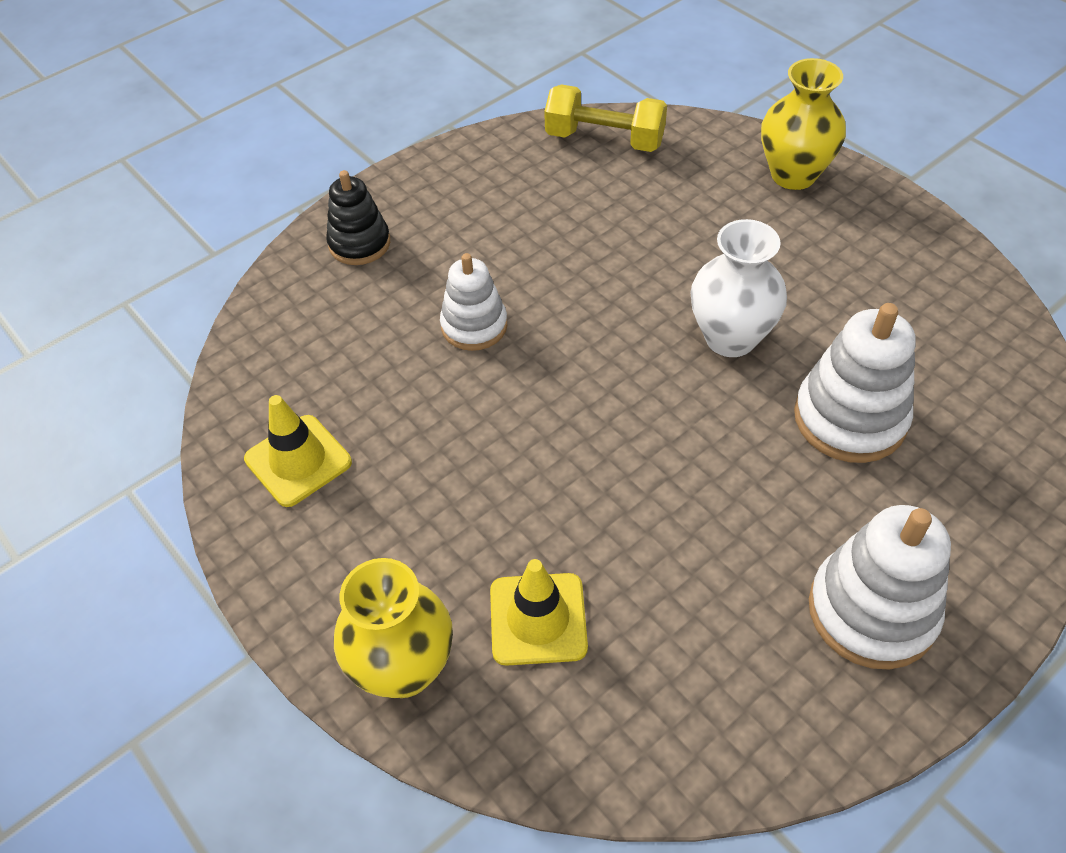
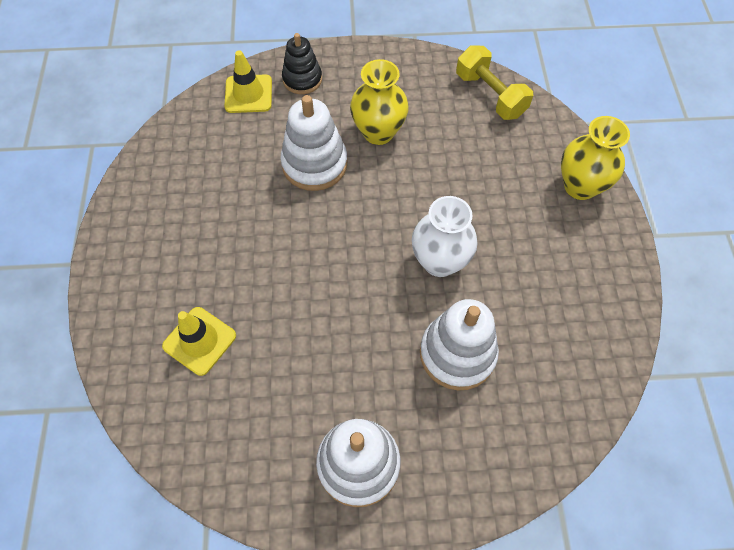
camera: 35 degrees right, 10 degrees up
yellow traffic cone [244,395,352,507] -> yellow traffic cone moved to [224,50,272,113]
yellow vase [334,558,453,698] -> yellow vase moved to [350,59,409,145]
white stacking toy [440,253,508,351] -> white stacking toy [280,95,347,191], size x1.53

